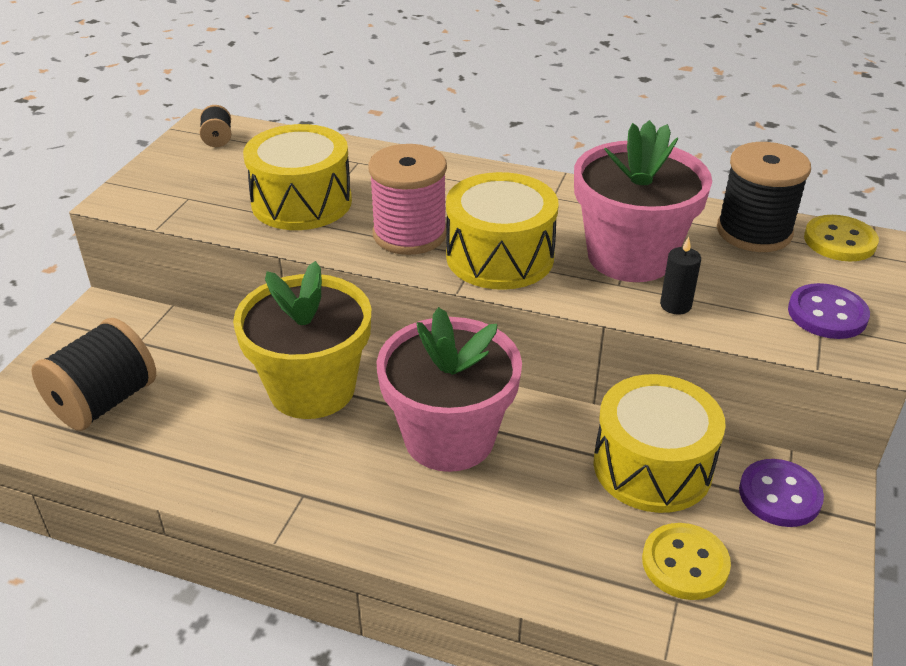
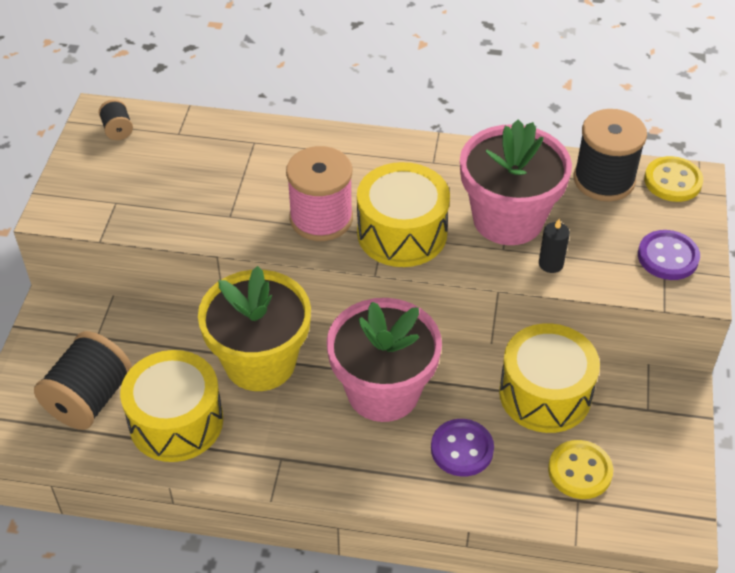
camera: 10 degrees left, 10 degrees up
yellow drum [243,124,352,230] -> yellow drum moved to [120,350,223,462]
purple button [739,459,824,527] -> purple button moved to [431,419,494,477]

